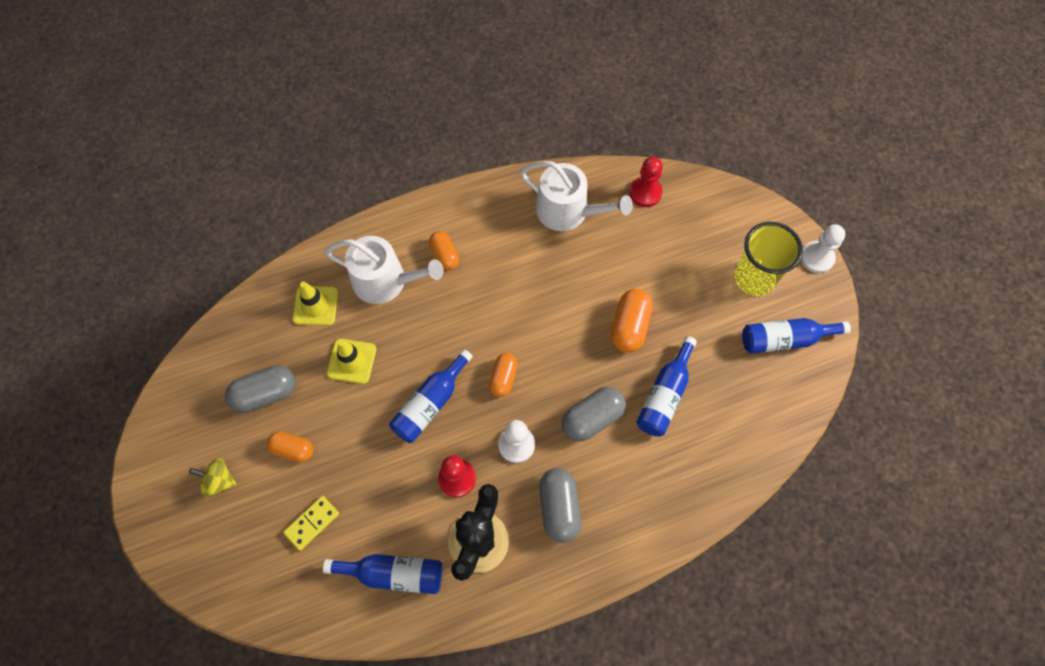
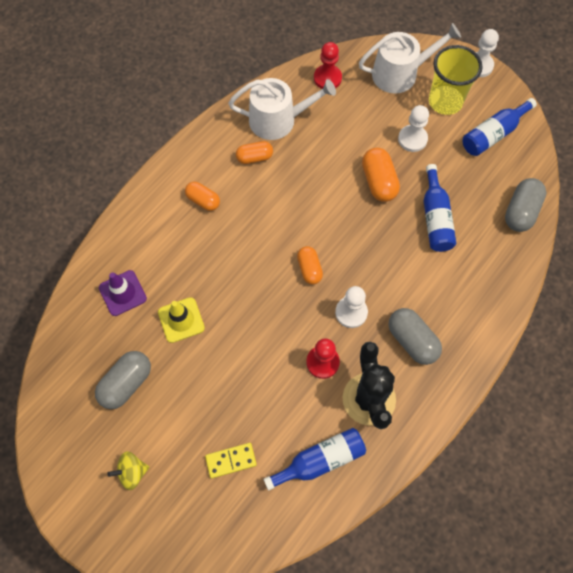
camera: 30 degrees left, 0 degrees up
orange capsule [267,431,313,462] -> orange capsule moved to [236,141,273,164]
yellow domino [283,496,339,551] -> yellow domino turned 60 degrees clockwise [205,443,257,478]
yellow traffic cone [292,282,338,326] -> purple traffic cone [99,270,147,316]
white watering can [325,236,444,304] -> white watering can moved to [359,23,461,94]
blue bottle [389,349,473,443] -> none
grey capsule [561,387,626,442] -> grey capsule moved to [505,178,547,232]
none -> white pawn [398,105,429,152]

